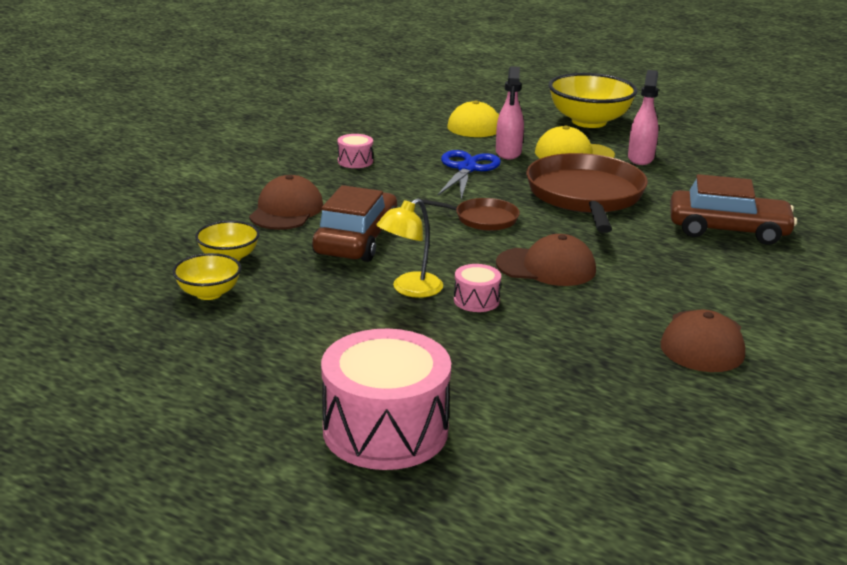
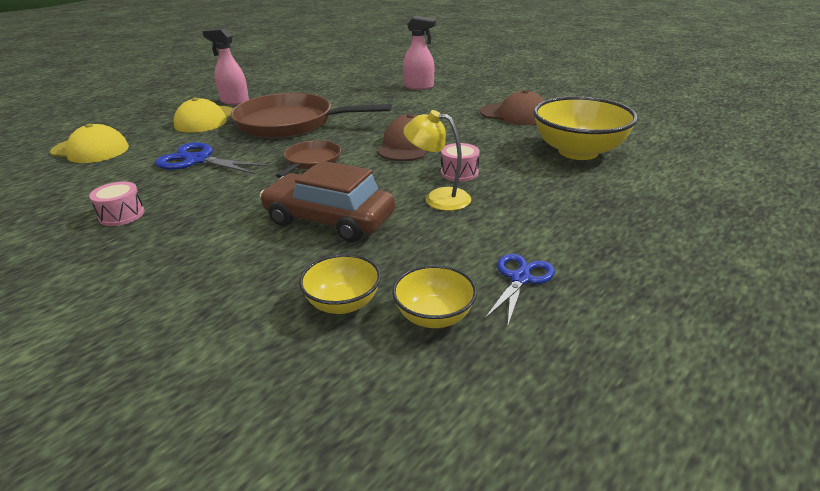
camera: 80 degrees left, 5 degrees up
brown cap [249,175,323,230] -> none
pink drum [321,329,451,470] -> none
yellow lamp [376,198,443,298] -> yellow lamp turned 150 degrees clockwise [403,110,471,211]
pink spray bottle [496,66,524,159] -> pink spray bottle moved to [403,16,436,90]
yellow bowl [548,73,638,128] -> yellow bowl moved to [533,96,638,160]
brown car [670,174,797,245] -> none
none -> blue scissors [484,254,555,328]

